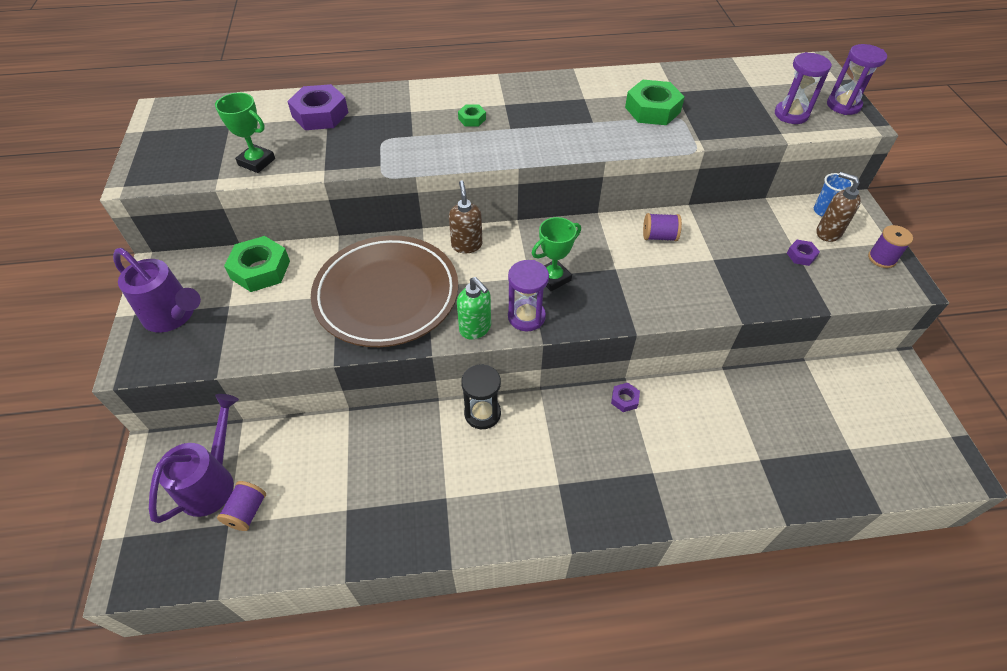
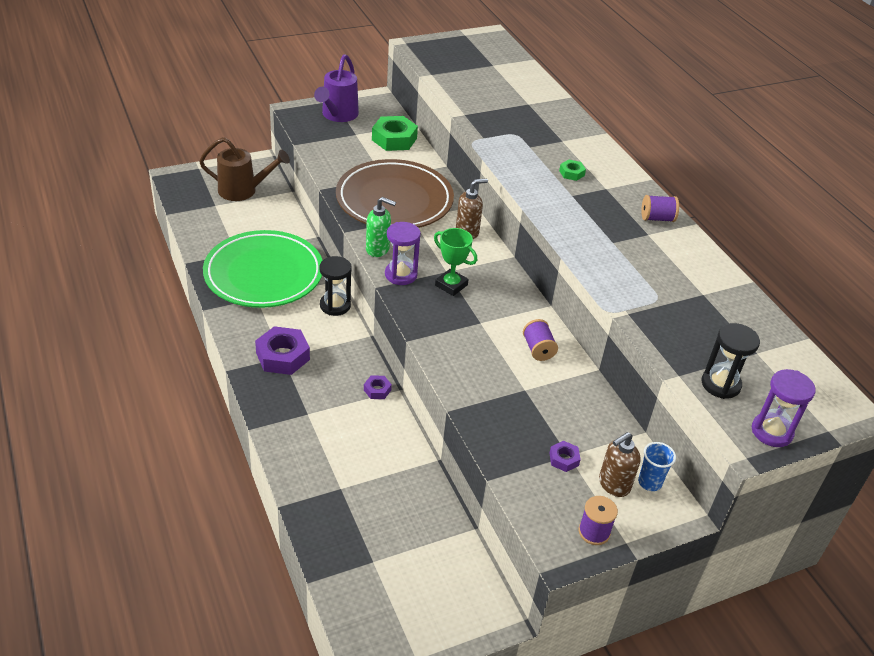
camera: 70 degrees right, 10 degrees down
purple watering can [149,394,239,523] -> brown watering can [199,137,290,201]
green trophy [215,93,275,173] -> none
purple spool [217,481,266,531] -> purple spool moved to [641,195,679,222]
purple nut [287,84,349,130] -> purple nut moved to [255,326,310,375]
green soap dispenser [457,277,491,339] -> green soap dispenser turned 105 degrees counterclockwise [366,197,396,257]
green nut [625,80,685,125] -> none
purple hourglass [775,52,832,124] -> black hourglass [702,323,760,399]
brown soap dispenser [817,172,861,242] -> brown soap dispenser turned 150 degrees counterclockwise [599,432,641,497]
none -> green plate [203,230,323,308]

